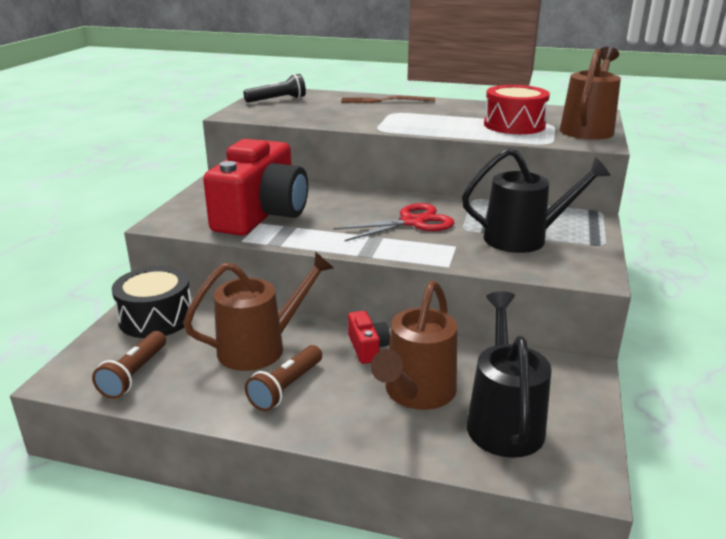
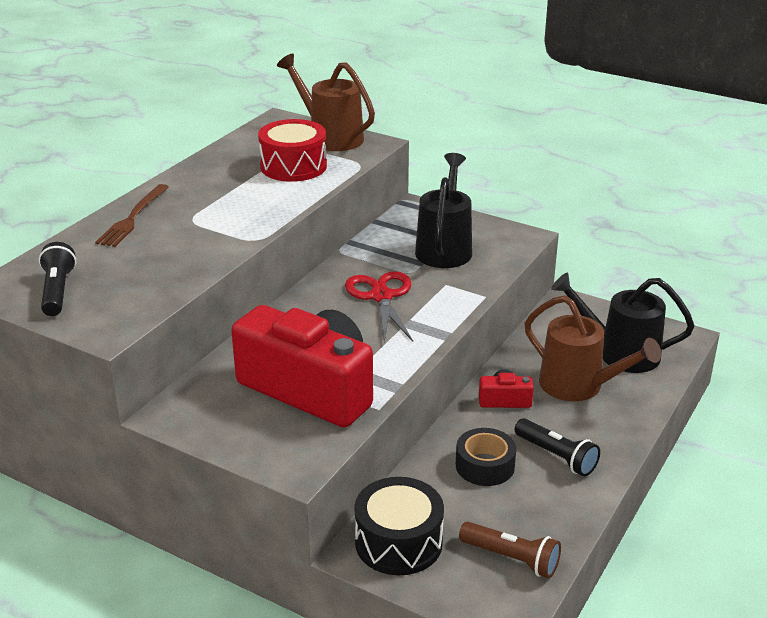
camera: 75 degrees left, 5 degrees up
brown watering can [183,251,334,371] -> black tape [456,428,516,486]
brown flashlight [245,345,322,411] -> black flashlight [515,418,600,476]

